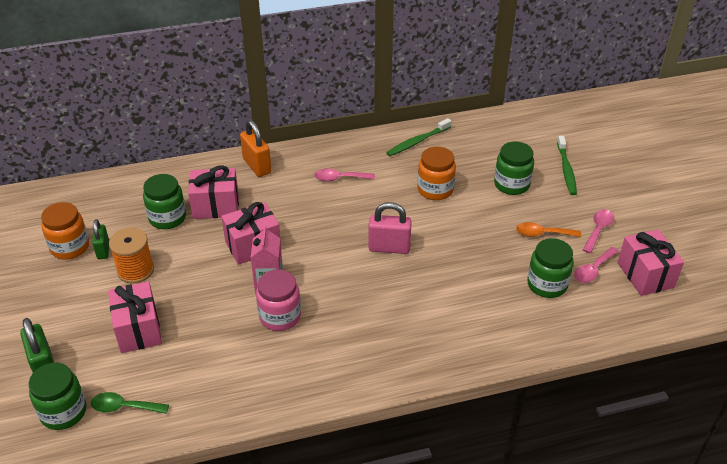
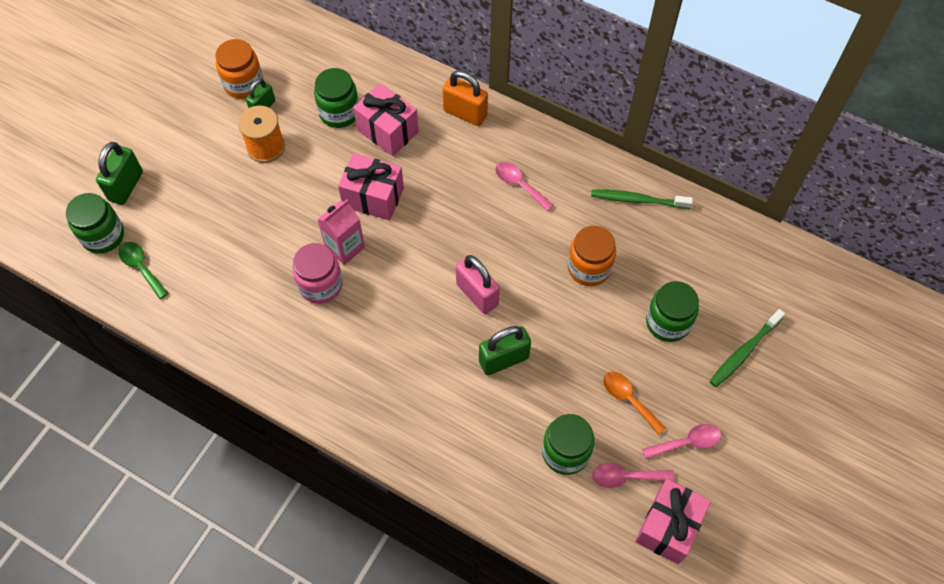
camera: 45 degrees right, 20 degrees up
pink gift [108,281,162,353] -> none
orange padlock [240,120,271,177] -> orange padlock turned 75 degrees counterclockwise [442,71,488,126]
none -> green padlock [479,326,531,375]

